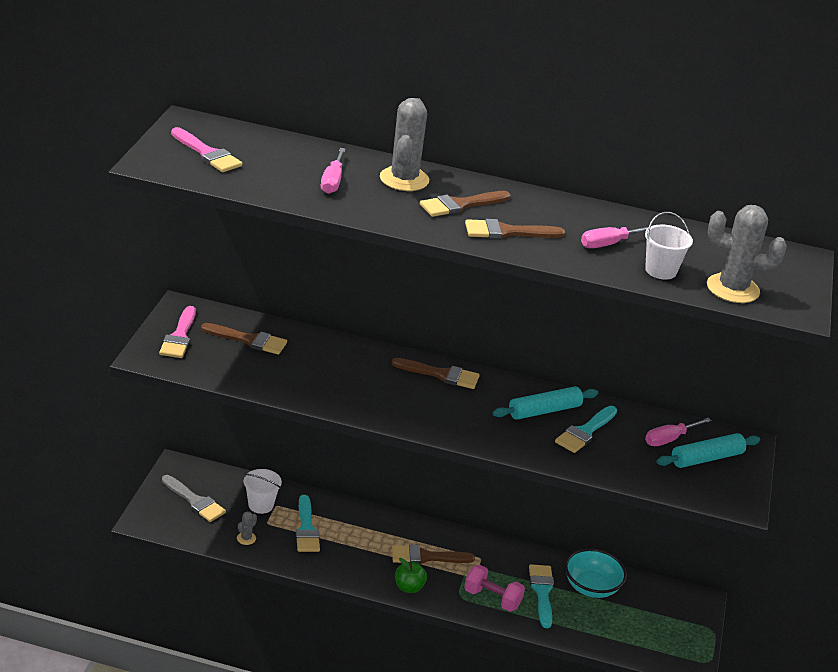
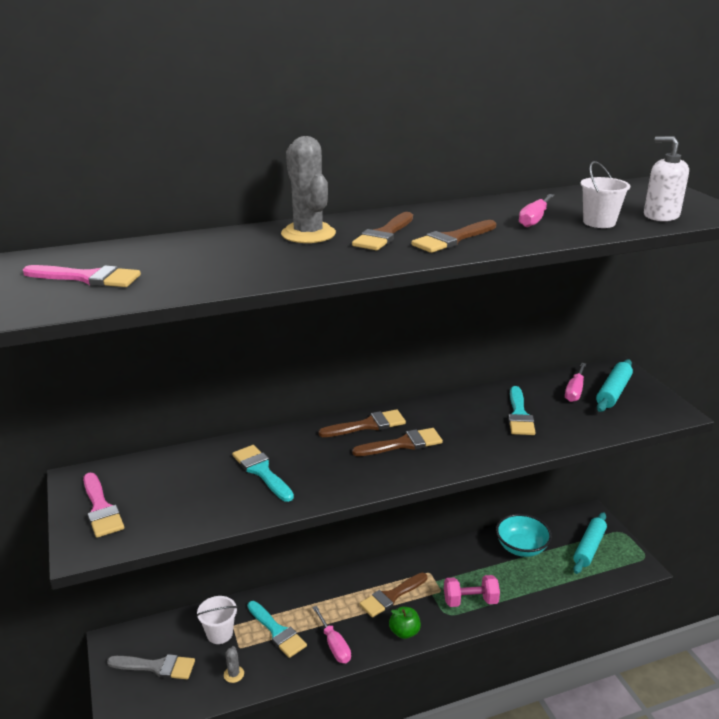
camera: 30 degrees left, 5 degrees down
brown brush [201,323,287,355] -> brown brush moved to [352,428,443,456]
pink screwdriver [321,148,345,194] -> pink screwdriver moved to [312,606,351,663]
turquoise rolling pin [493,386,598,420] -> turquoise rolling pin moved to [573,512,607,574]
turquoise brush [529,564,554,628] -> turquoise brush moved to [232,445,294,502]
grey cactus [707,205,787,303] -> white soap dispenser [644,136,689,221]

